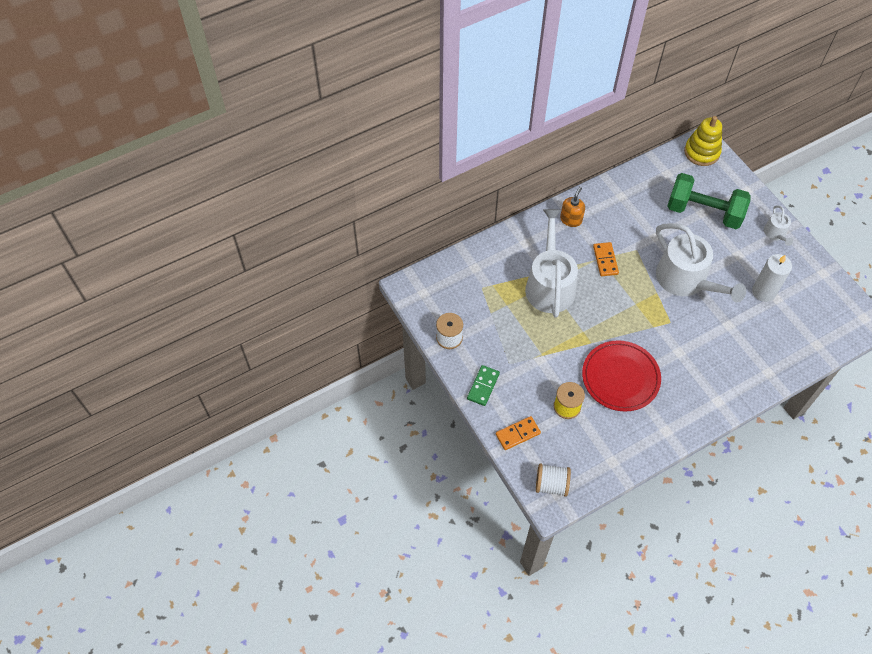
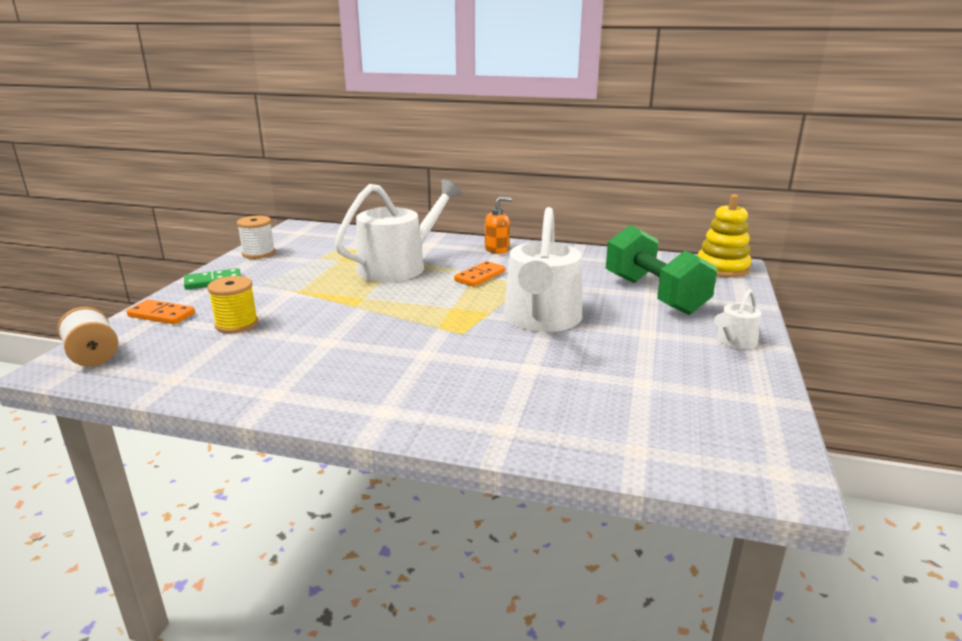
camera: 45 degrees right, 35 degrees down
red plate [582,341,661,412] -> none
white candle [752,254,792,302] -> none

